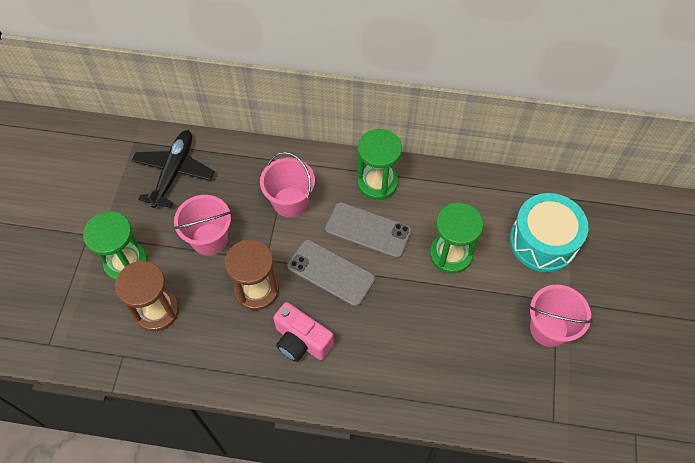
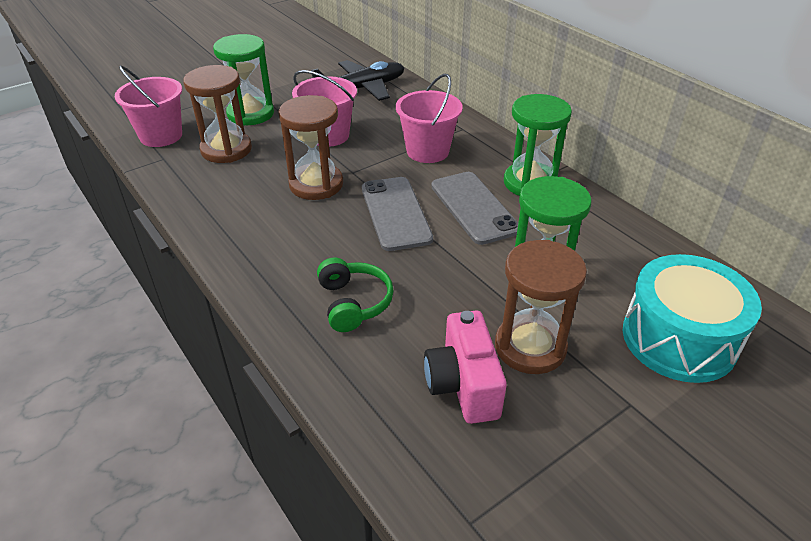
camera: 45 degrees right, 20 degrees down
pink camera [273,302,334,362] -> pink camera moved to [424,311,507,424]
pink bucket [529,285,593,347] -> pink bucket moved to [115,65,182,147]
none -> green headphones [317,258,394,332]
none -> brown hourglass [495,240,587,374]

